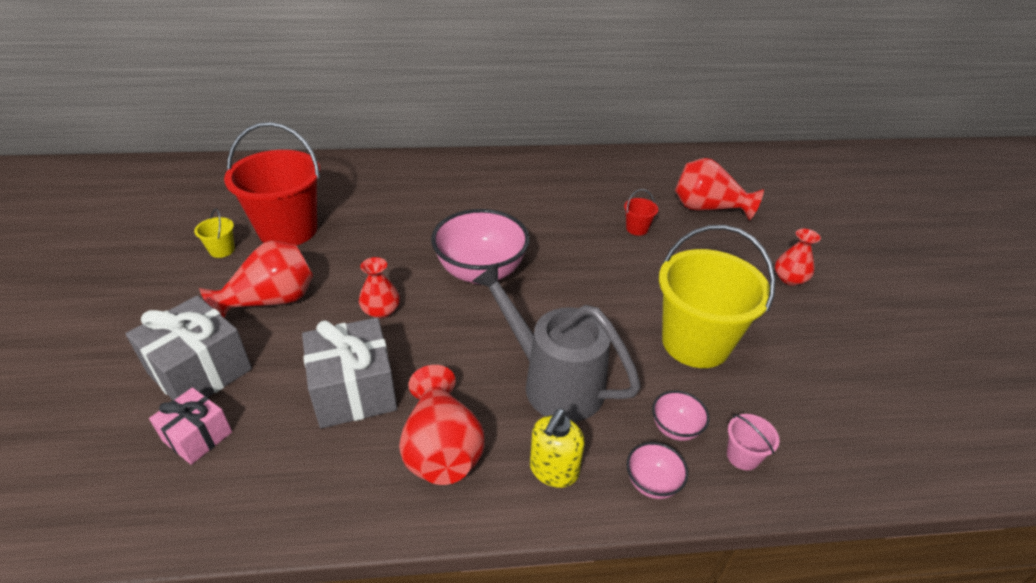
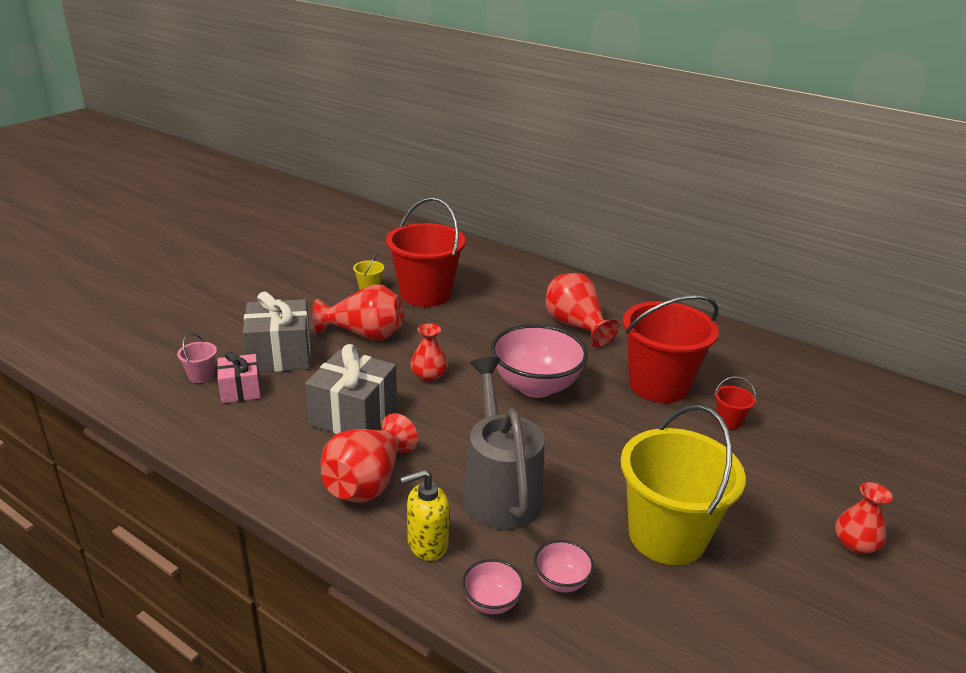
camera: 40 degrees right, 10 degrees down
red vase [675,158,764,221] -> red vase moved to [546,273,619,347]
pink bucket [727,414,779,470] -> pink bucket moved to [177,333,217,383]
none -> red bucket [623,295,719,403]

